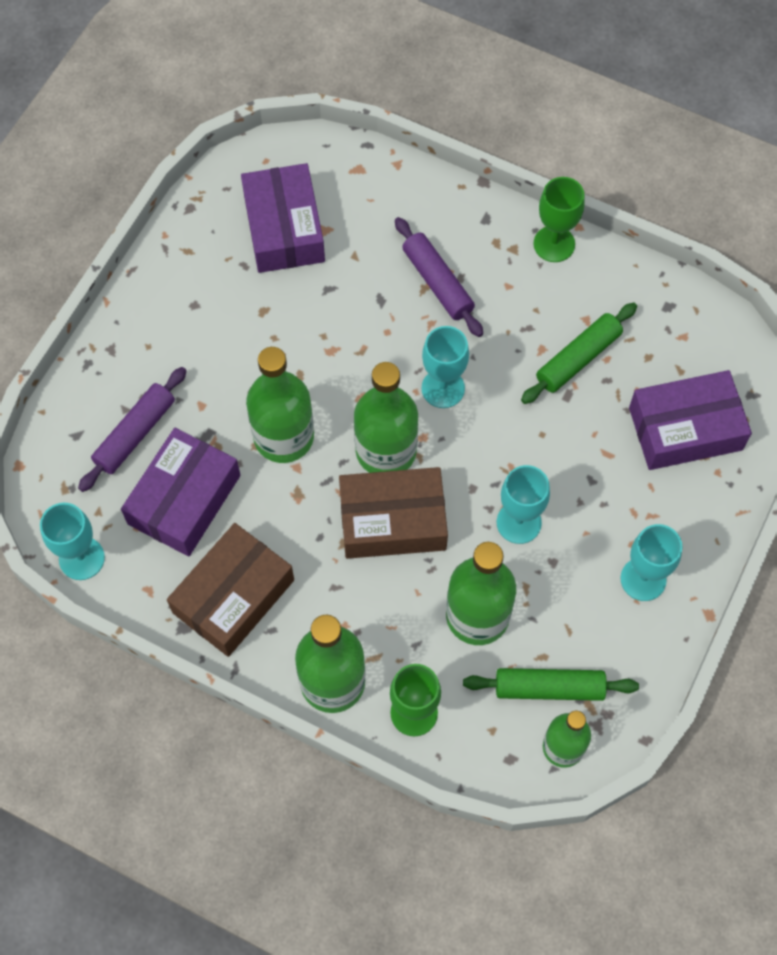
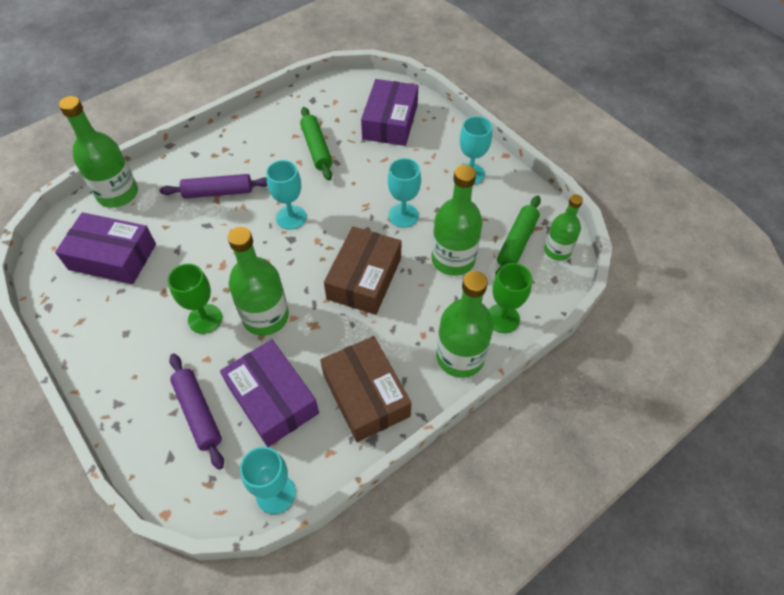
camera: 65 degrees left, 10 degrees down
green bottle [354,362,418,473] -> green bottle moved to [59,96,138,208]
green goblet [534,177,585,262] -> green goblet moved to [168,264,222,334]

